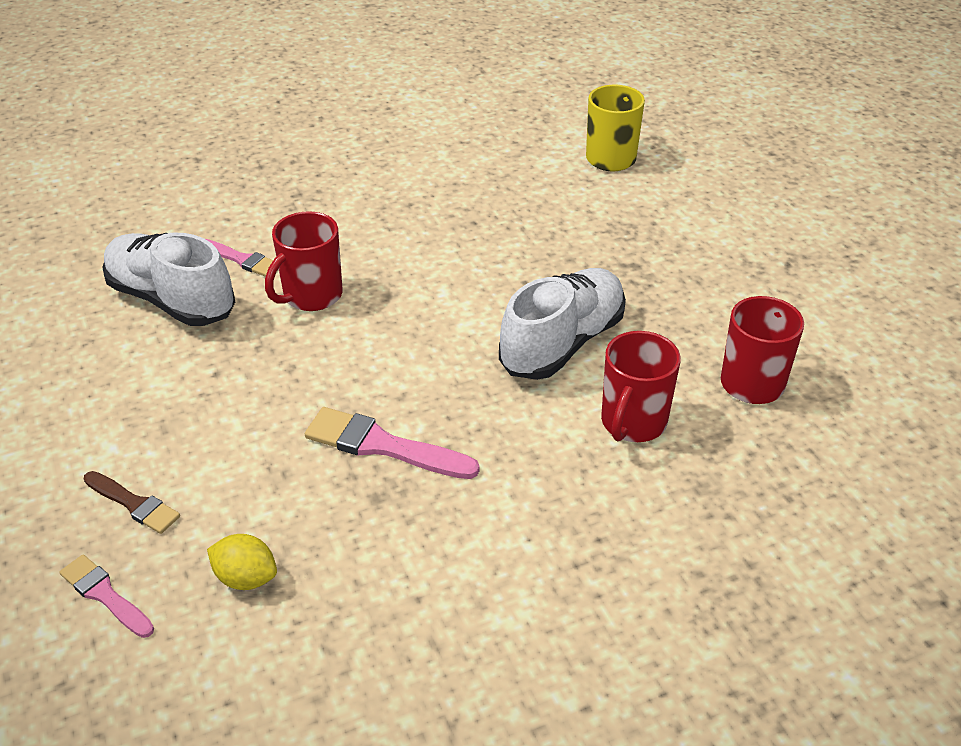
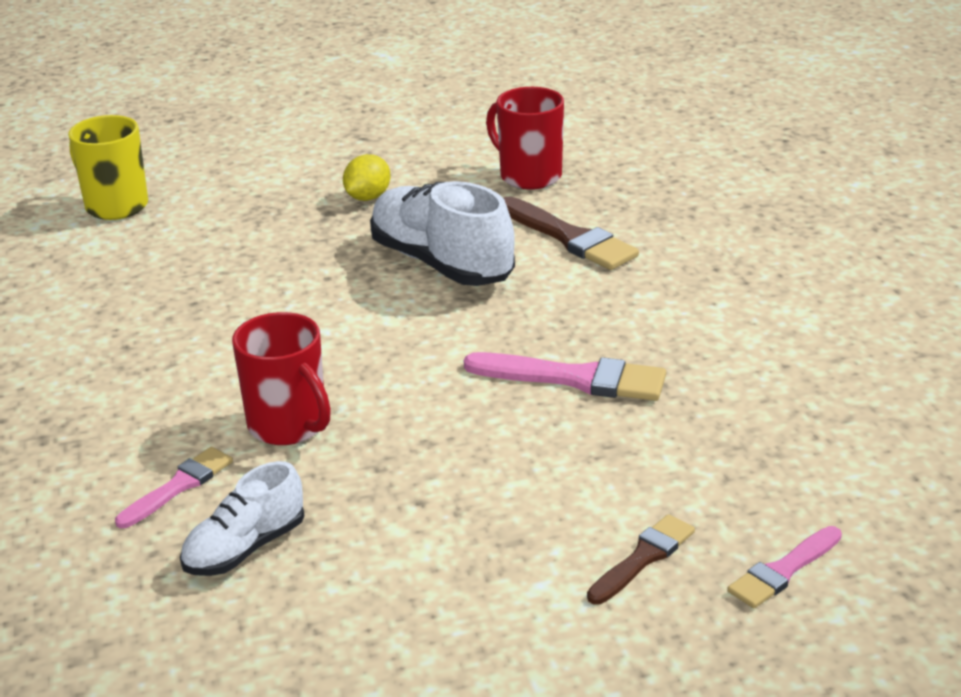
camera: 80 degrees left, 10 degrees down
white shoe [102,233,235,326] -> white shoe [180,461,304,576], size x0.59
yellow lemon [207,534,277,590] -> yellow lemon moved to [343,154,391,201]
pink brush [305,407,480,479] -> pink brush turned 105 degrees counterclockwise [464,352,666,401]
red mug [601,331,681,442] -> brown brush [503,196,639,270]

